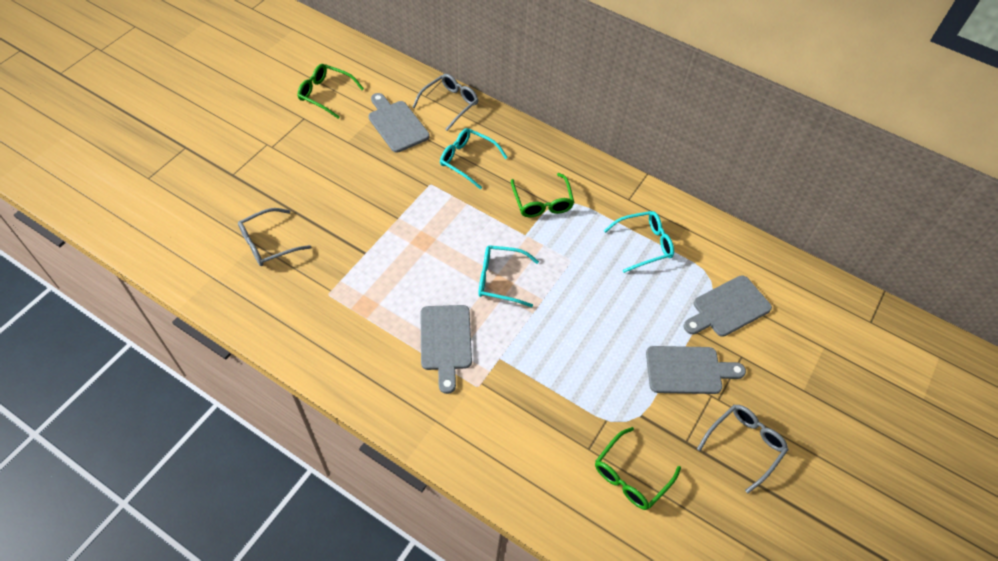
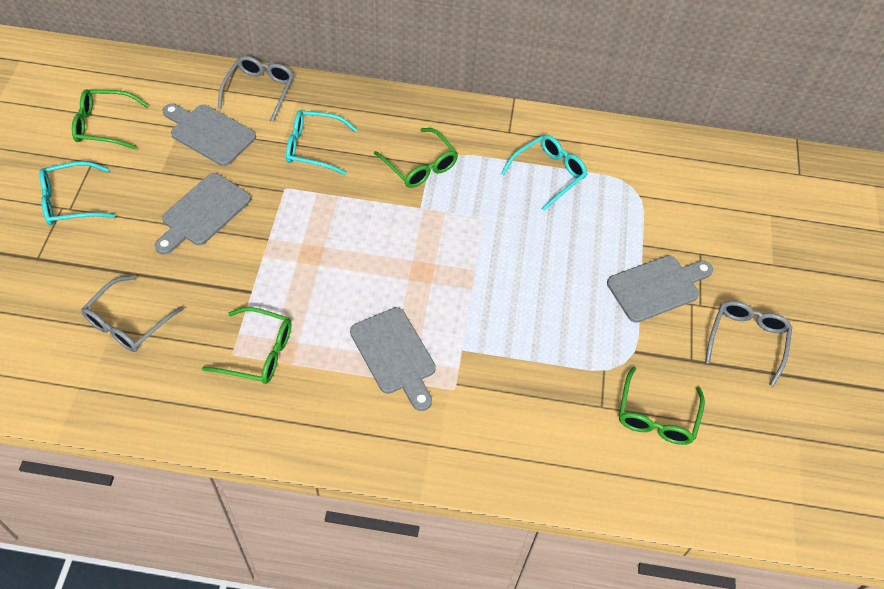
camera: 25 degrees left, 0 degrees up
turquoise glasses [478,245,539,307] -> turquoise glasses moved to [39,161,115,225]
grey cutting board [683,275,772,337] -> grey cutting board moved to [154,173,251,255]
none -> green glasses [202,307,292,384]

